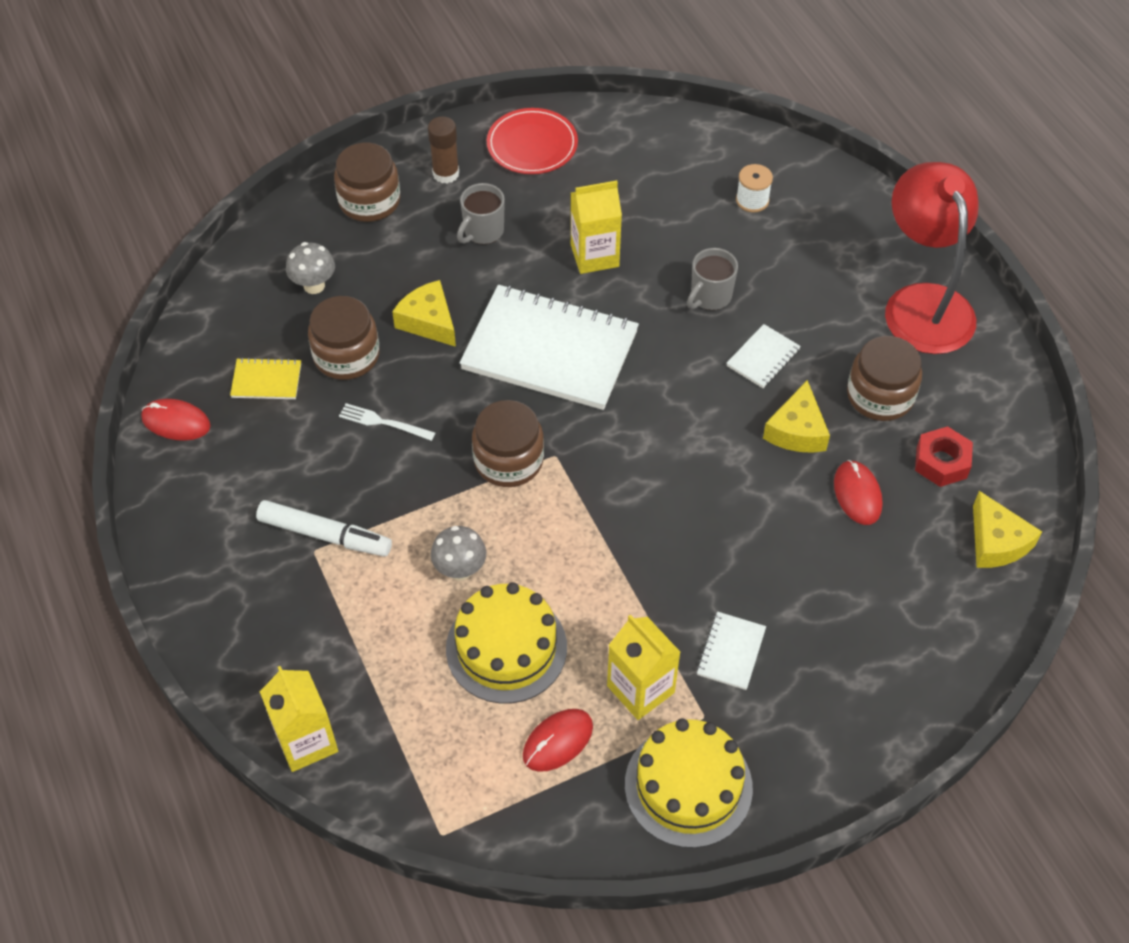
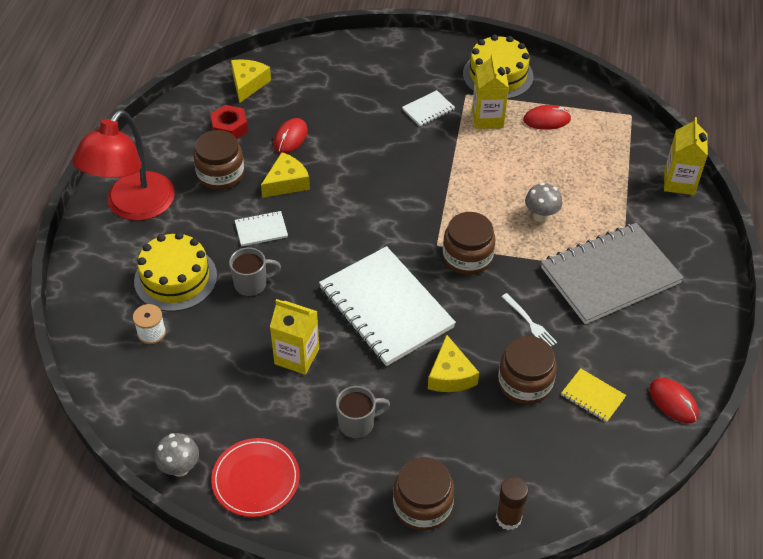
camera: 145 degrees left, 5 degrees down
white marker [256,500,392,557] -> grey notebook [541,223,684,324]
grey mushroom [286,242,335,294] -> grey mushroom moved to [155,433,199,477]
brown glue stick [428,116,459,183] -> brown glue stick moved to [496,477,529,530]
yellow cake [446,582,567,704] -> yellow cake moved to [134,232,217,312]

